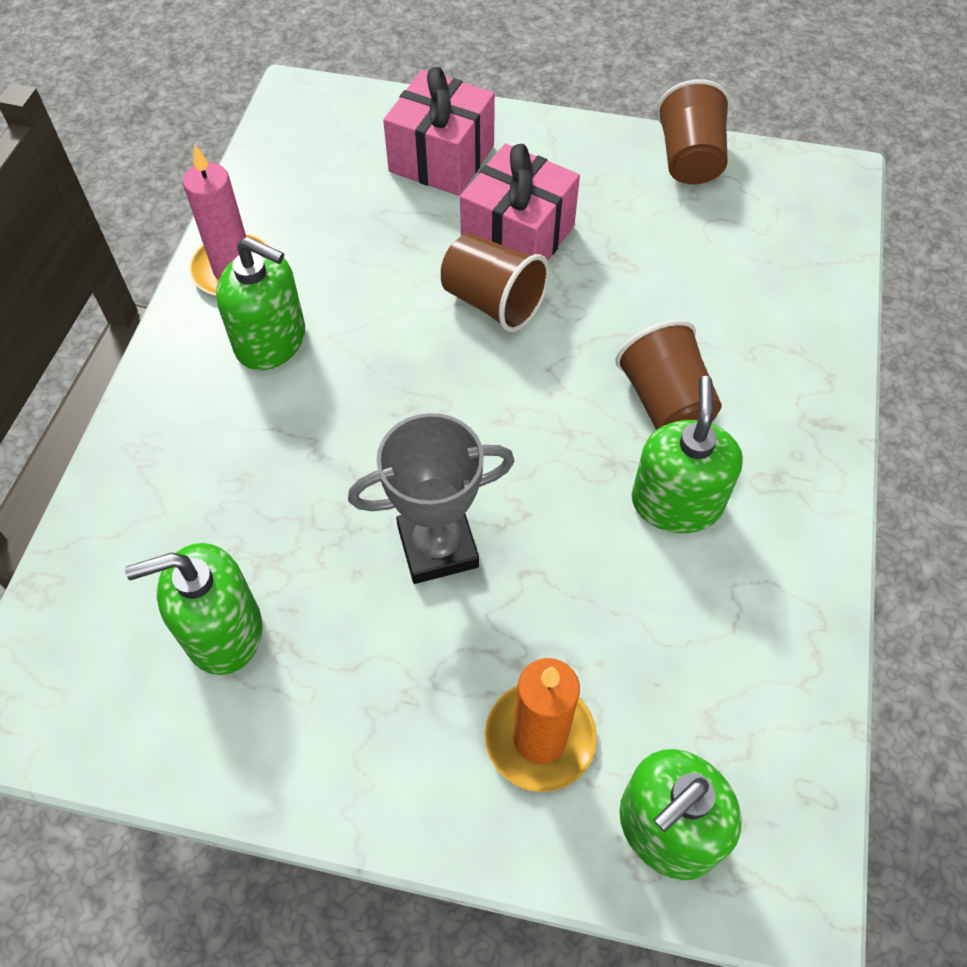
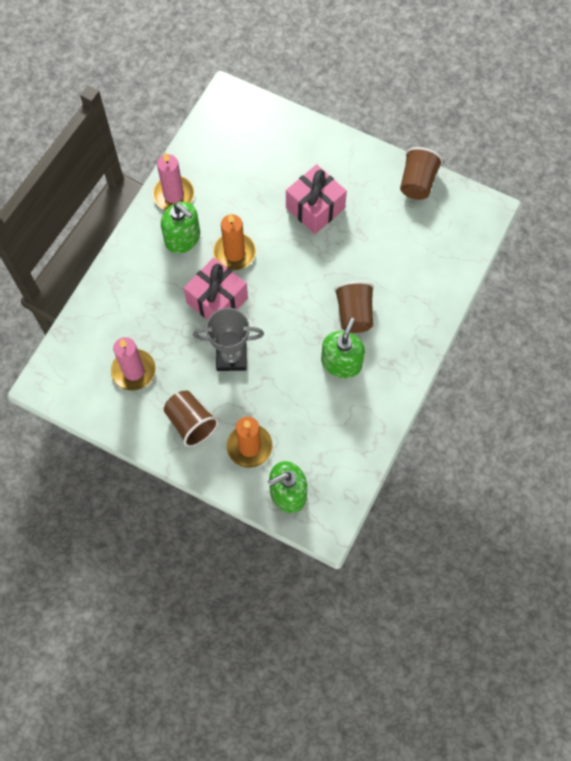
camera: 15 degrees right, 10 degrees up
green soap dispenser [125,543,262,675] -> pink candle [111,337,156,391]
pink gift [383,67,495,196] -> pink gift moved to [184,257,248,320]
brown cup [441,233,550,332] -> brown cup moved to [164,390,219,447]
none -> orange candle [213,213,256,270]

